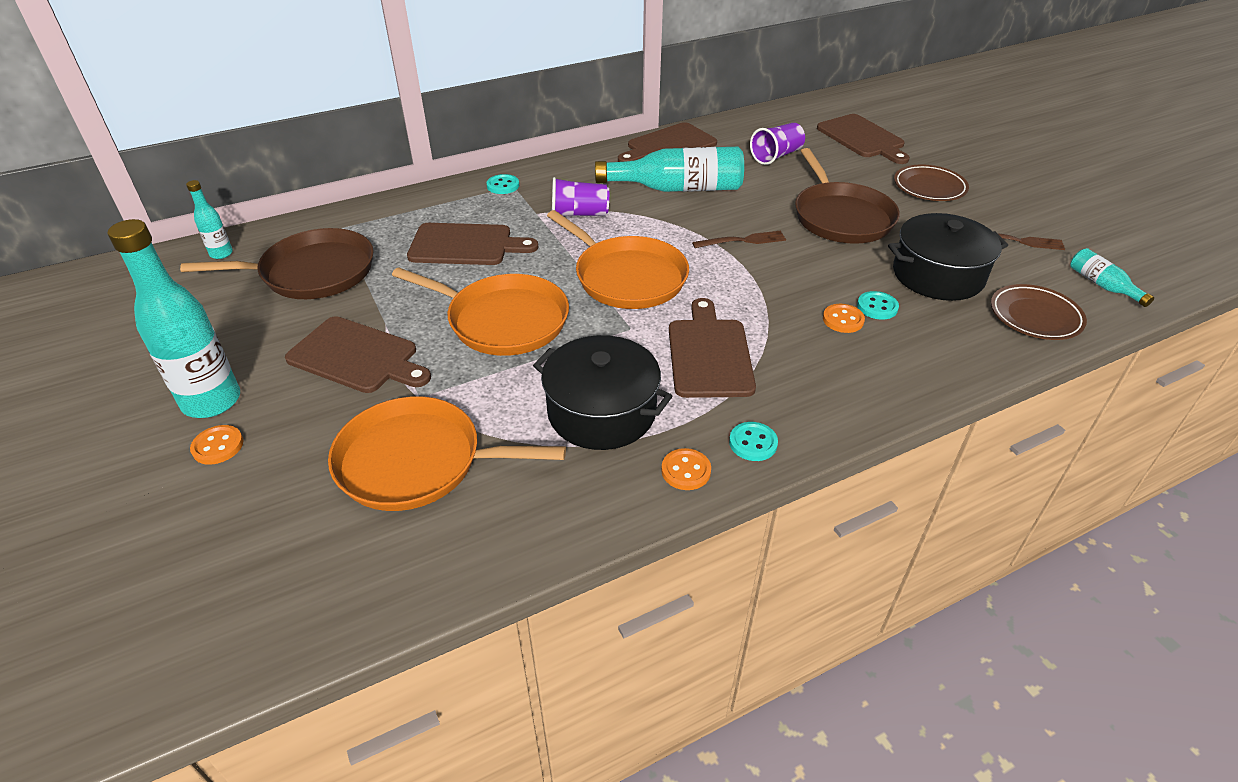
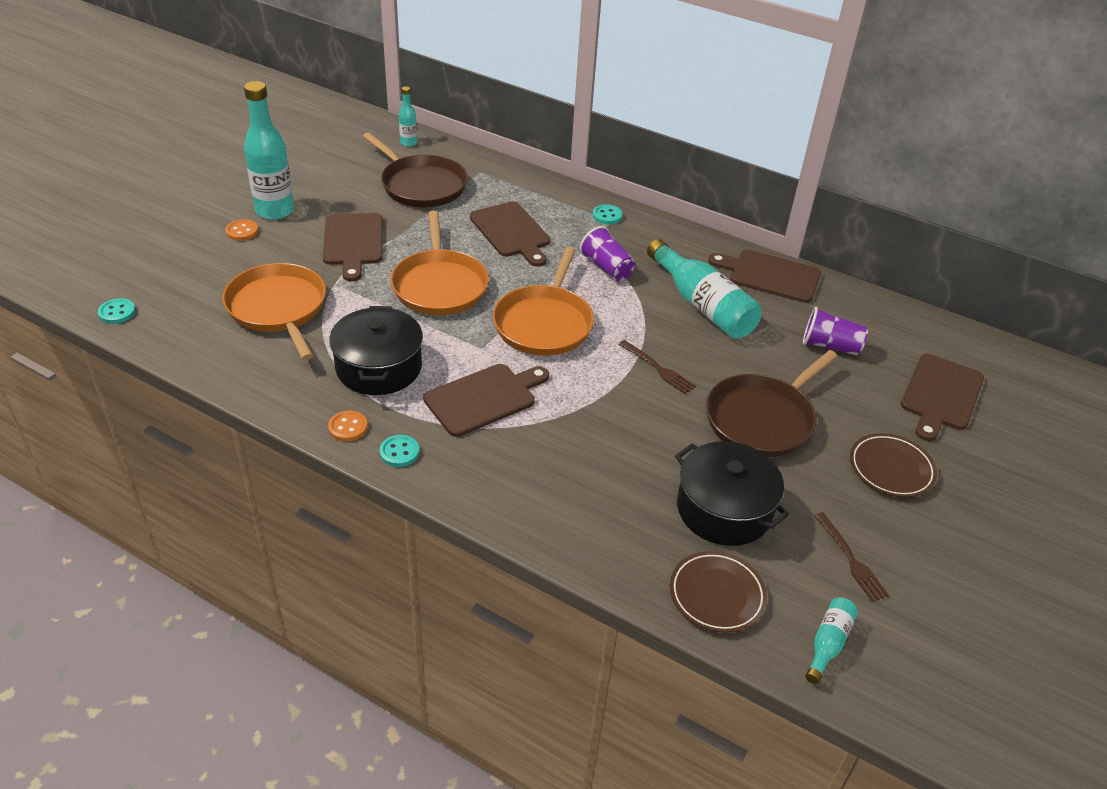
camera: 55 degrees right, 0 degrees up
orange button [823,304,865,333] -> none
turquoise button [857,291,899,319] -> turquoise button moved to [98,298,136,324]

